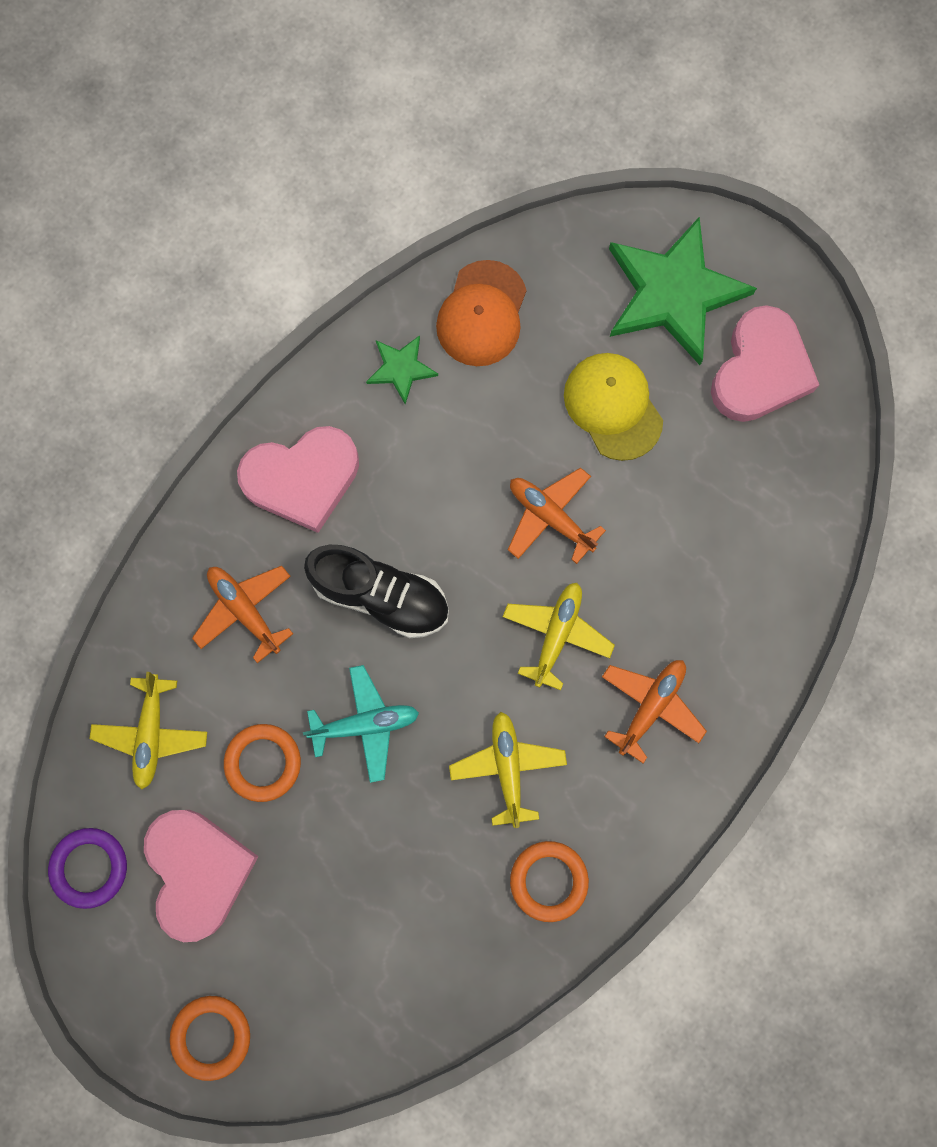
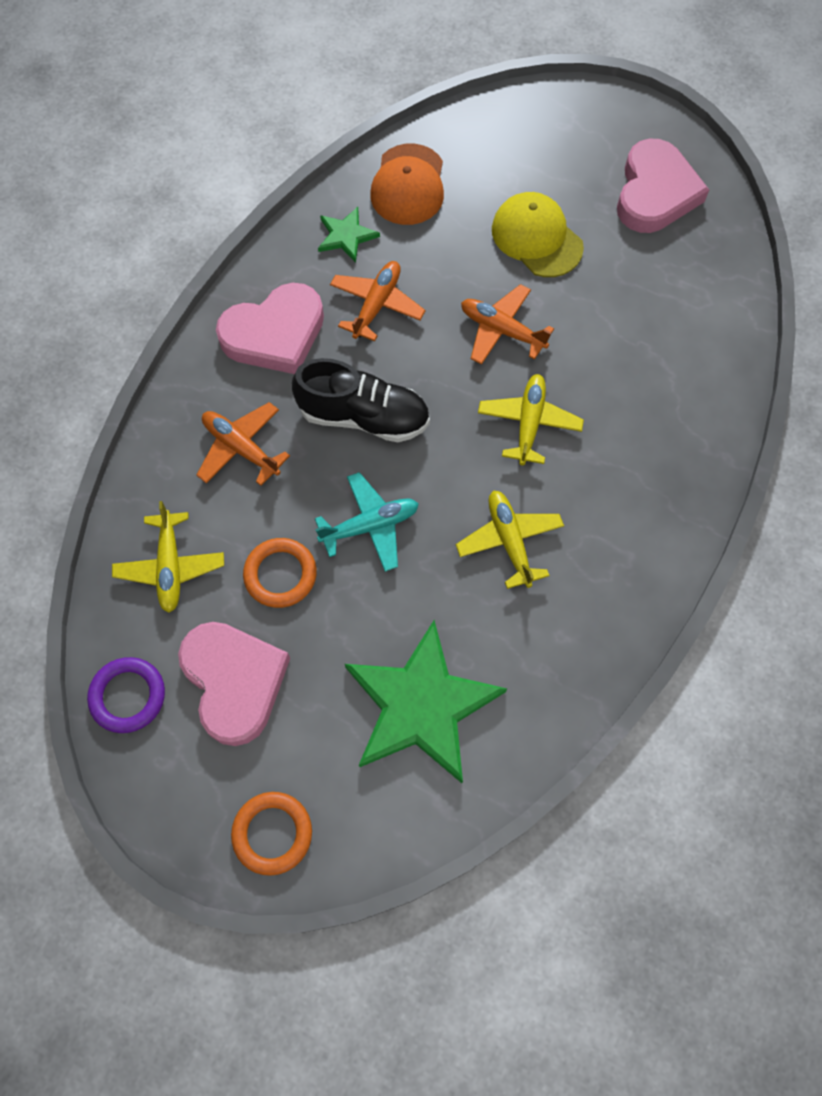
camera: 10 degrees left, 10 degrees down
orange ring [510,841,589,922] -> none
orange plane [602,660,707,763] -> orange plane moved to [330,261,426,341]
green star [609,216,757,365] -> green star moved to [345,620,507,783]

